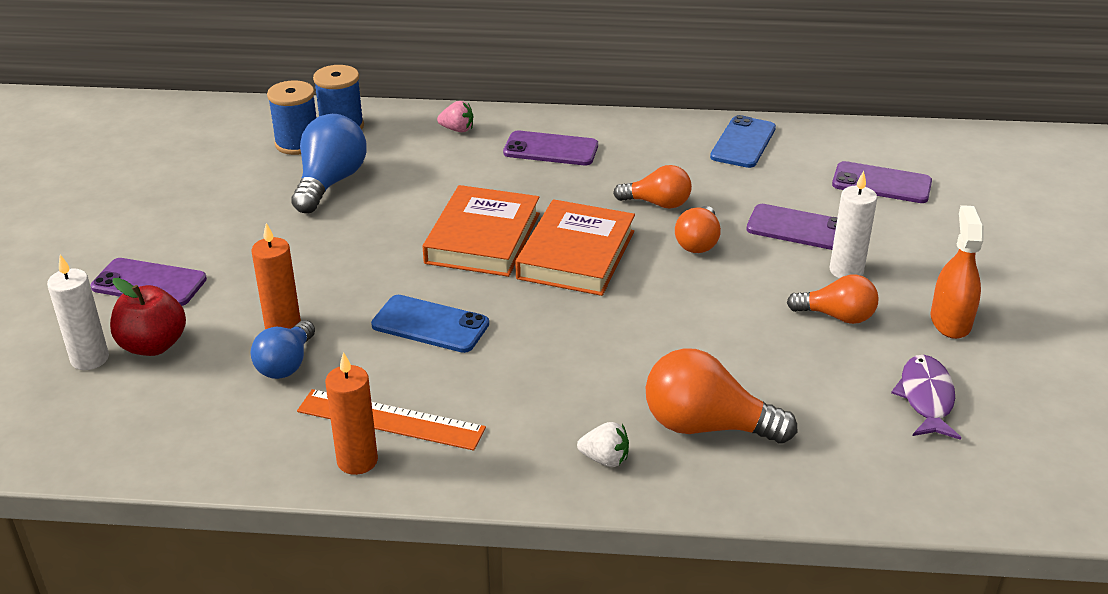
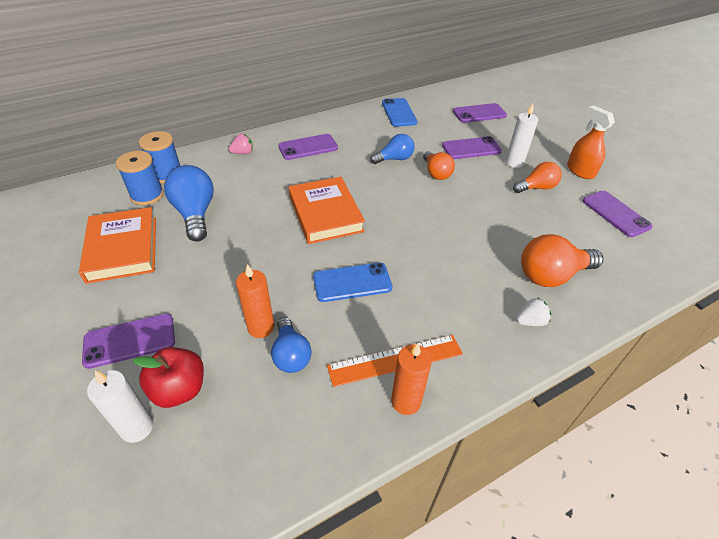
camera: 35 degrees left, 10 degrees up
orange book [515,199,635,296] -> orange book moved to [79,207,156,284]
orange light bulb [613,165,692,209] -> blue light bulb [370,134,415,164]
purple fish [891,355,961,440] -> purple phone [583,191,652,237]

